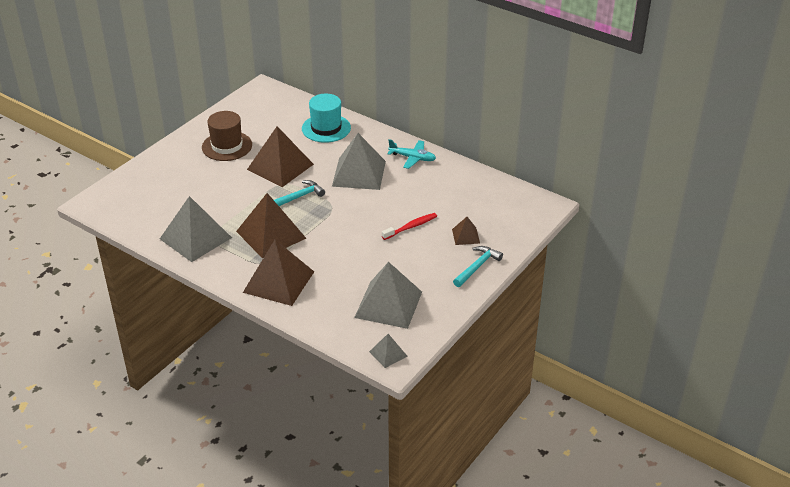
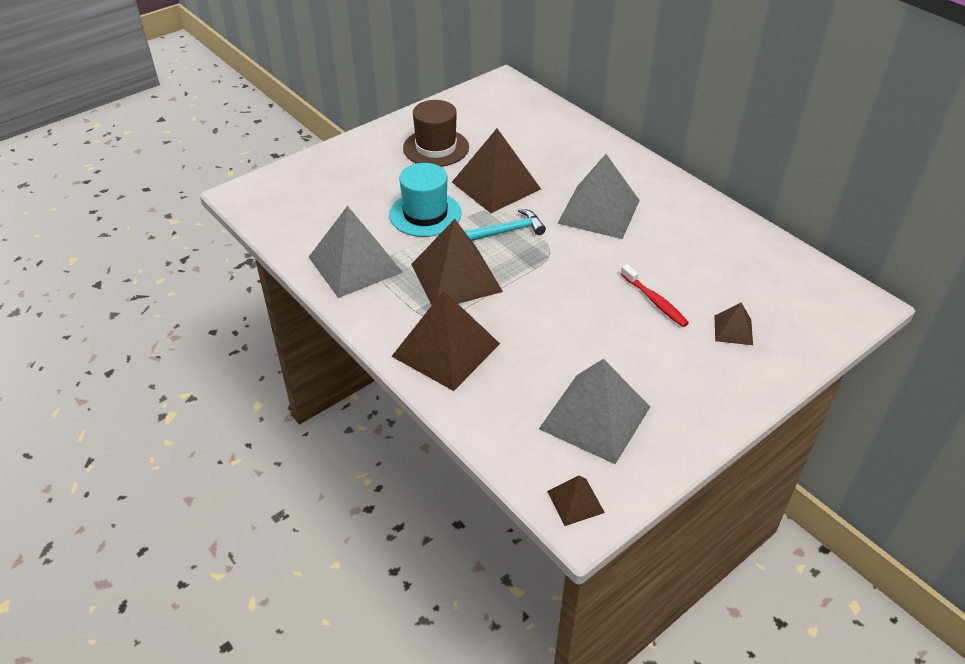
camera: 15 degrees right, 5 degrees up
turquoise hat [302,94,351,143] -> turquoise hat moved to [389,163,462,237]
grey pyramid [369,334,408,368] -> brown pyramid [547,475,605,526]
red toothbrush [382,213,437,240] -> red toothbrush turned 75 degrees clockwise [621,264,689,327]
turquoise plane [387,139,436,169] -> none
turquoise hammer [453,246,503,287] -> none

